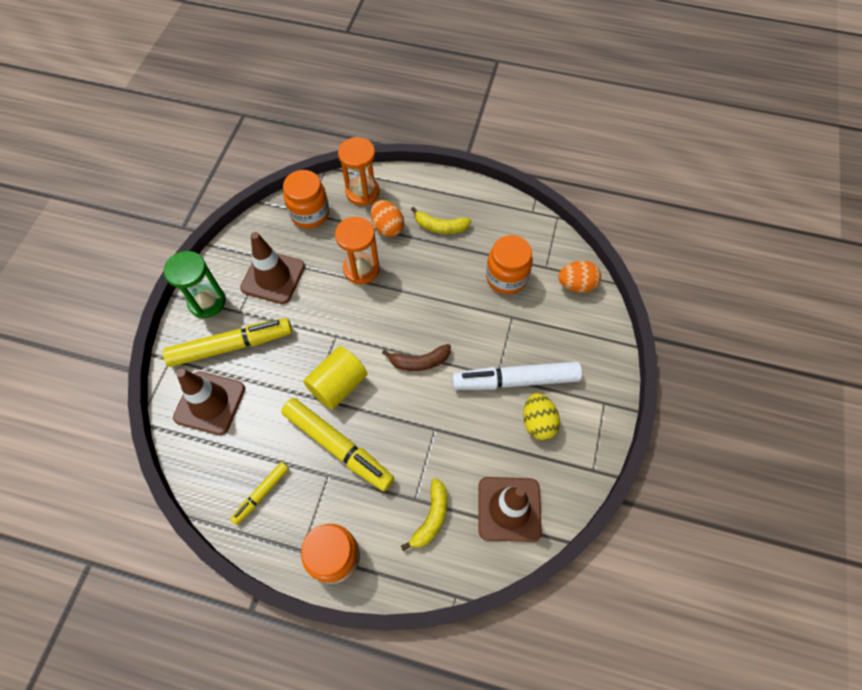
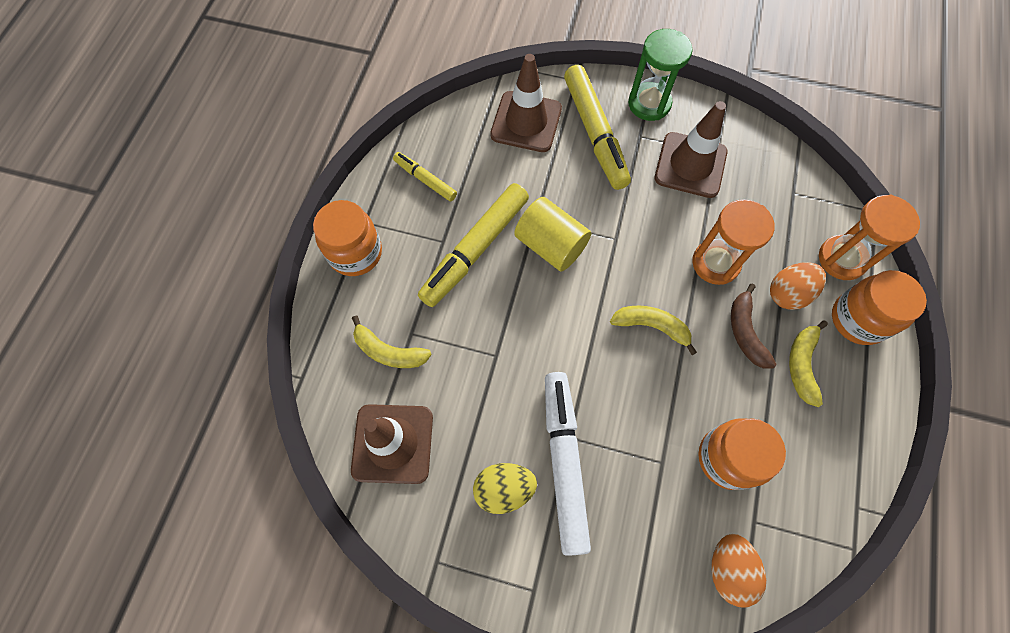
camera: 90 degrees right, 5 degrees up
orange jar [283,170,329,228] -> orange jar moved to [832,270,927,345]
brown banana [382,344,451,371] -> brown banana moved to [731,284,776,368]
none -> yellow banana [610,306,697,355]

